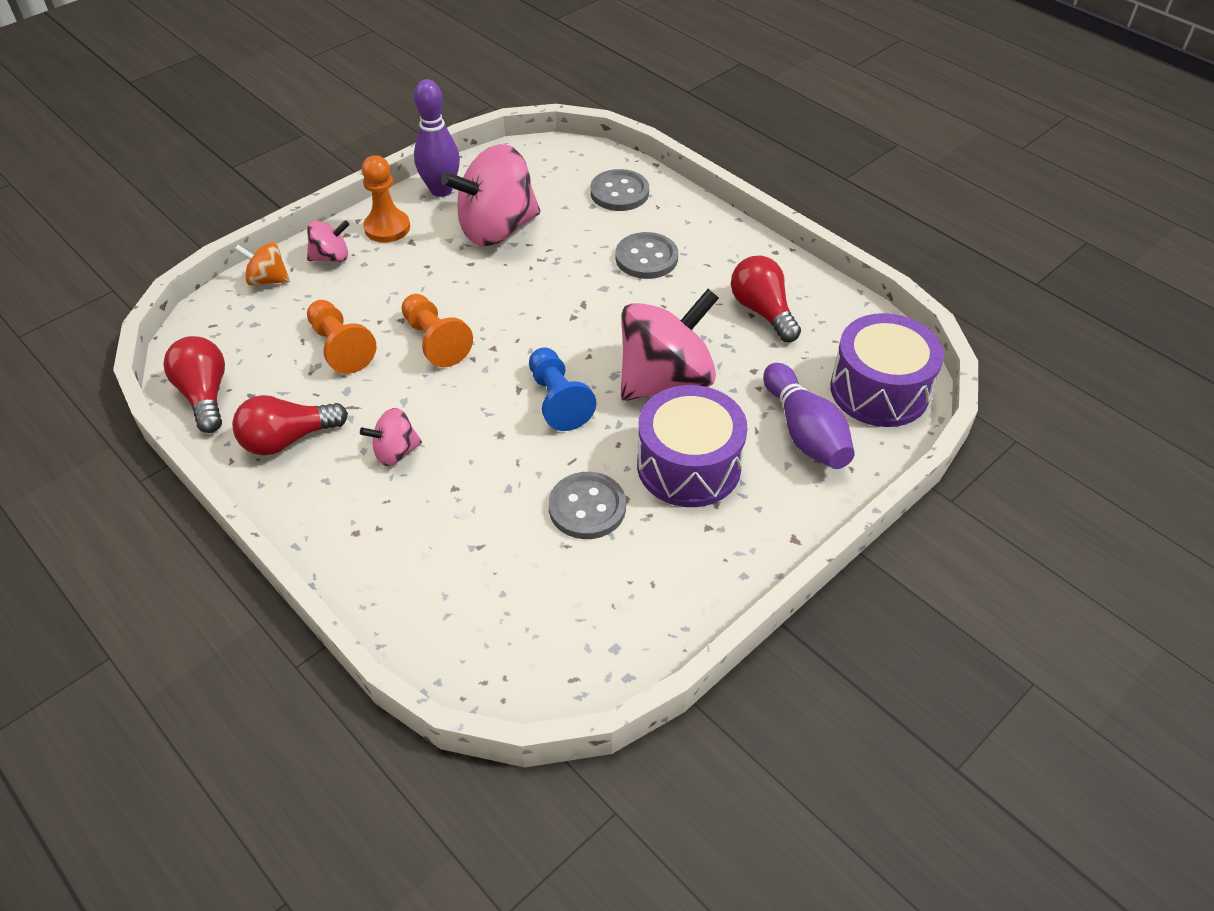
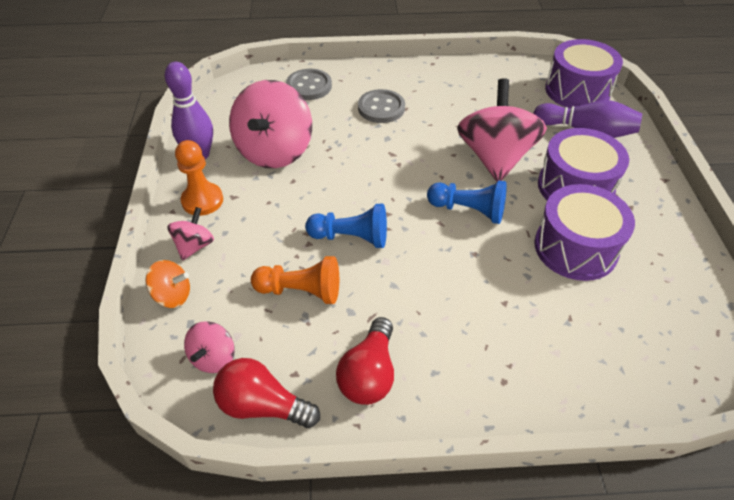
camera: 50 degrees left, 0 degrees up
orange spinning top [234,242,290,286] -> orange spinning top turned 135 degrees counterclockwise [145,260,190,308]
pink spinning top [360,408,422,466] -> pink spinning top moved to [184,321,235,373]
orange pawn [401,294,473,367] -> blue pawn [305,204,387,248]
grey button [549,472,626,539] -> purple drum [534,184,635,281]
red light bulb [731,255,801,342] -> none

